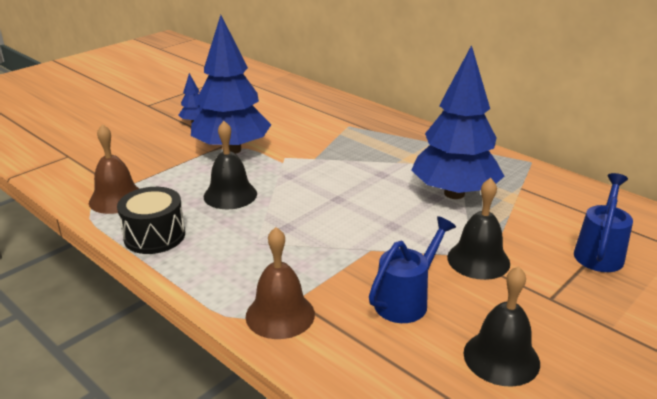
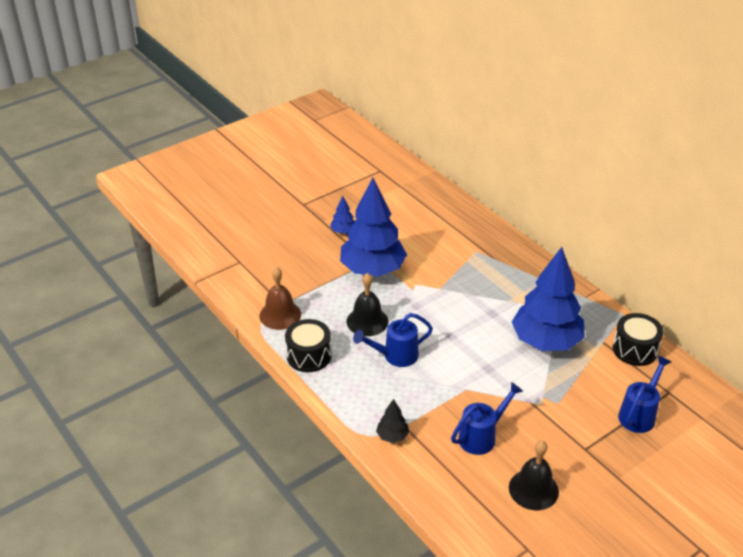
camera: 10 degrees right, 10 degrees up
brown bell [245,227,315,339] -> black tree [376,399,409,443]
black bell [447,178,510,280] -> none
none -> blue watering can [353,313,433,367]
none -> black drum [613,313,664,366]

